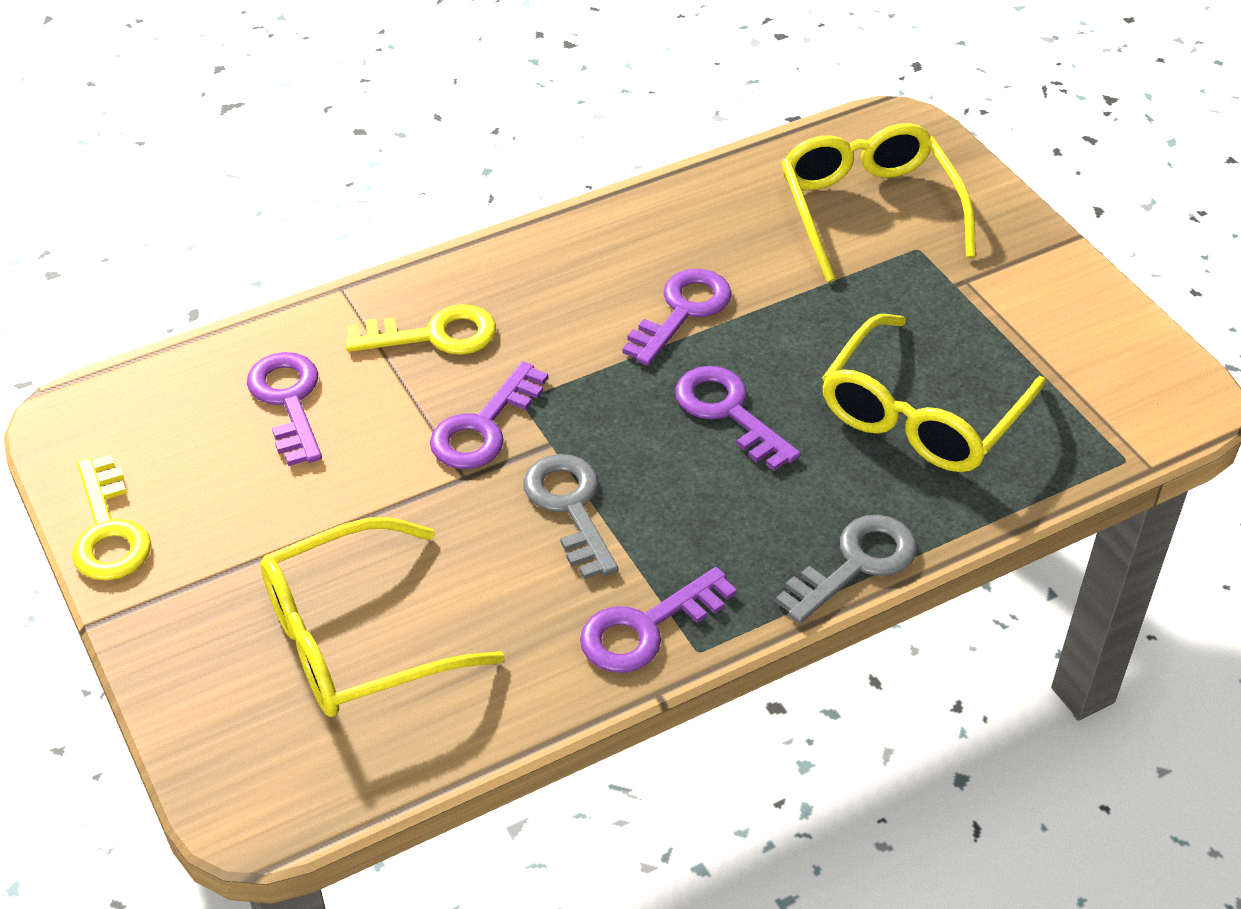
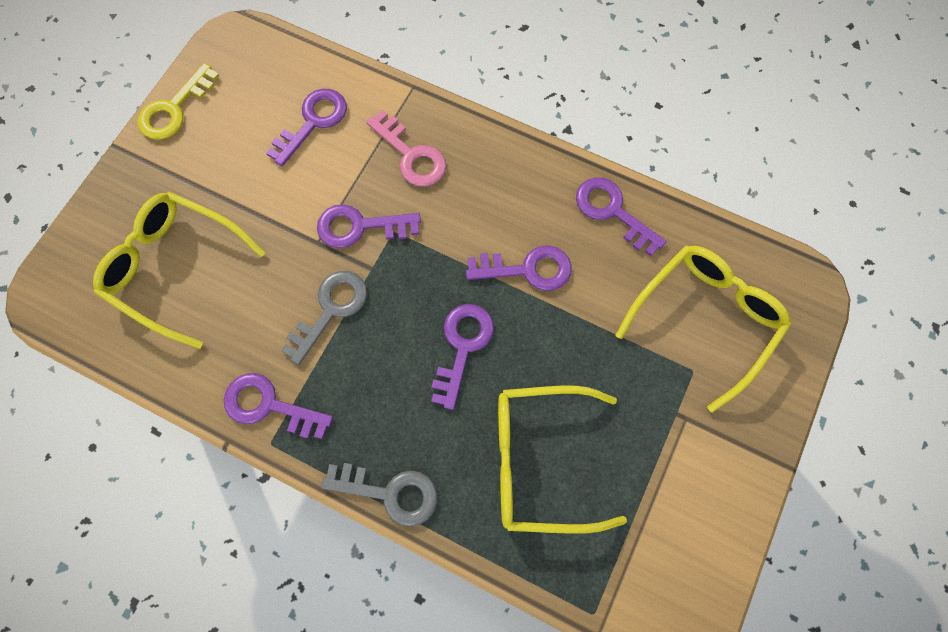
camera: 55 degrees right, 25 degrees up
yellow key [345,304,496,355] -> pink key [366,110,446,187]
none -> purple key [576,177,666,256]

